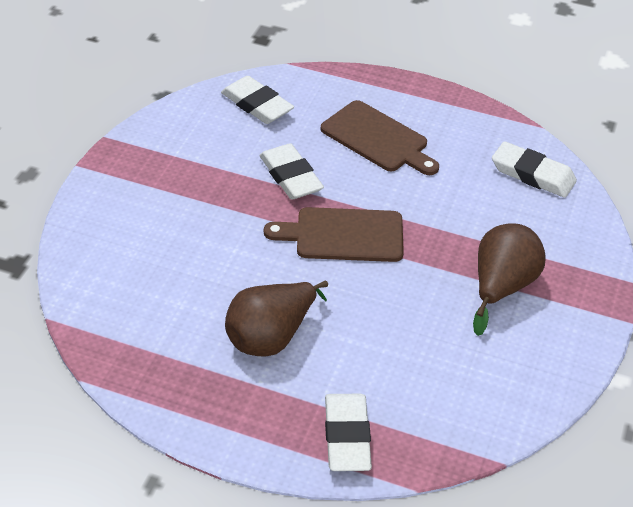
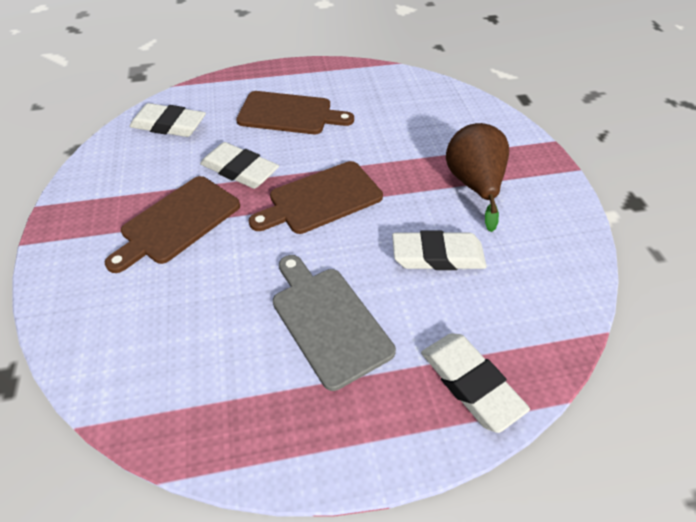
camera: 30 degrees left, 5 degrees up
brown pear [225,280,328,356] -> grey cutting board [273,255,396,391]
white eraser [492,141,577,198] -> white eraser moved to [392,230,487,270]
none -> brown cutting board [105,176,240,273]

